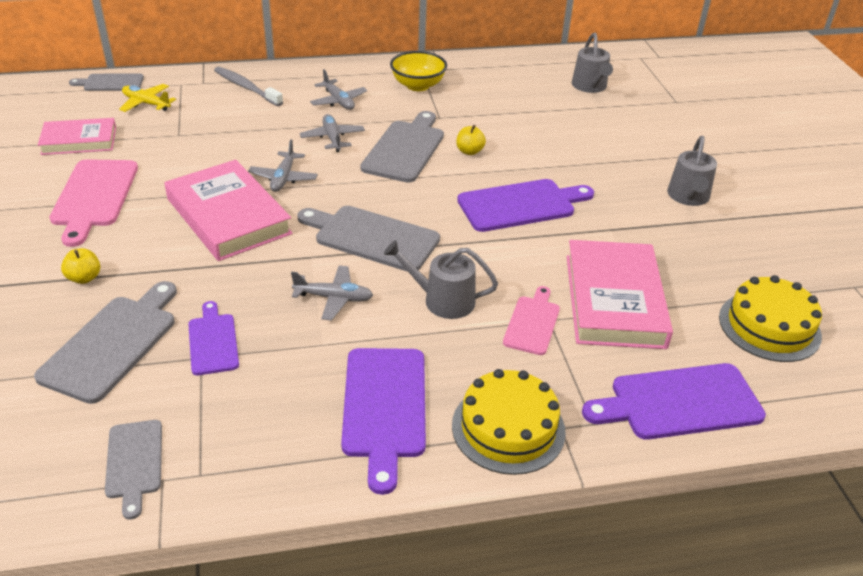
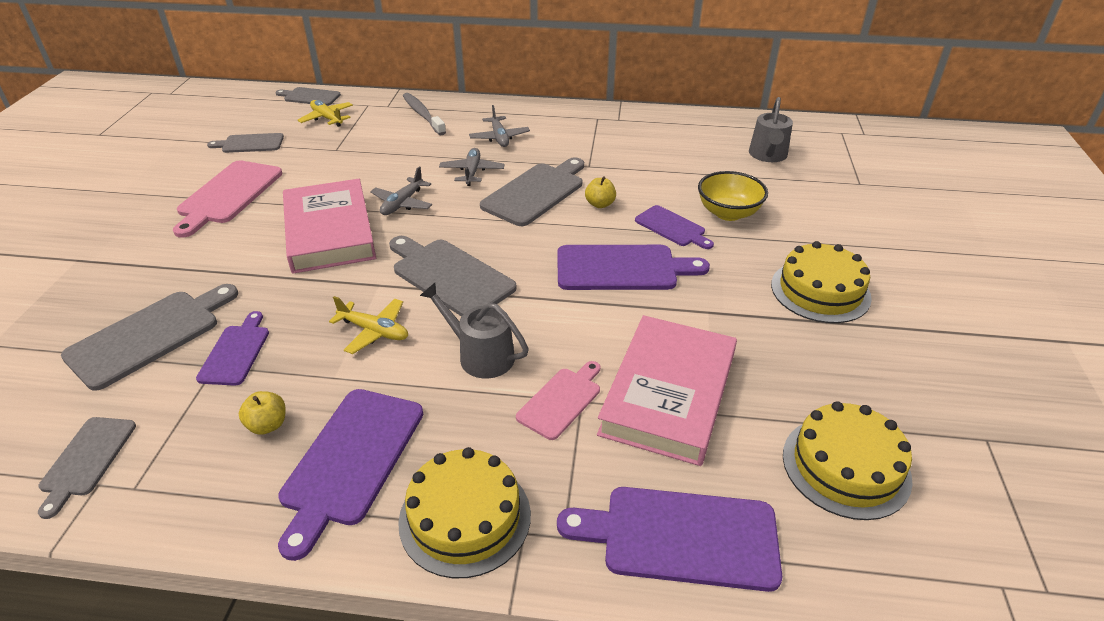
camera: 20 degrees right, 0 degrees up
pink book [38,118,116,155] -> grey cutting board [207,133,284,153]
yellow apple [61,248,100,284] -> yellow apple moved to [239,391,285,435]
grey plane [291,265,373,321] -> yellow plane [329,296,408,354]
yellow bowl [390,51,447,91] -> yellow bowl moved to [698,171,768,221]
grey watering can [667,136,717,206] -> yellow cake [771,241,872,323]
none -> purple cutting board [635,205,714,249]

